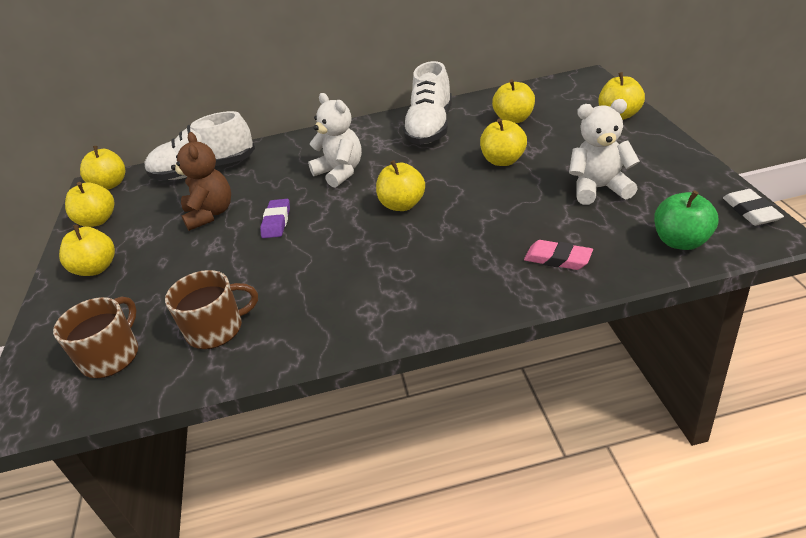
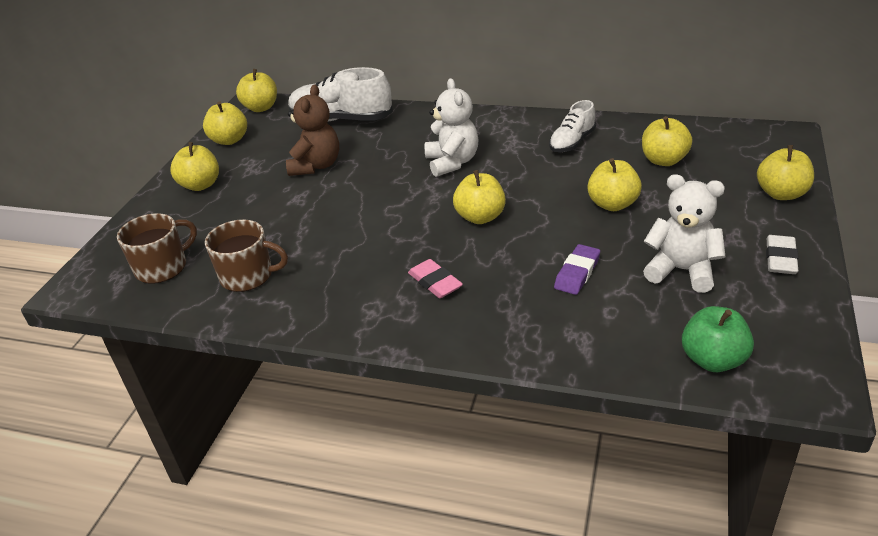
camera: 25 degrees right, 0 degrees up
purple eraser [260,199,290,238] -> purple eraser moved to [554,244,600,295]
white shoe [402,61,452,145] -> white shoe [549,100,596,152], size x0.58
pink eraser [524,240,593,270] -> pink eraser moved to [408,259,463,298]
white eraser [723,189,784,226] -> white eraser moved to [766,235,799,274]

